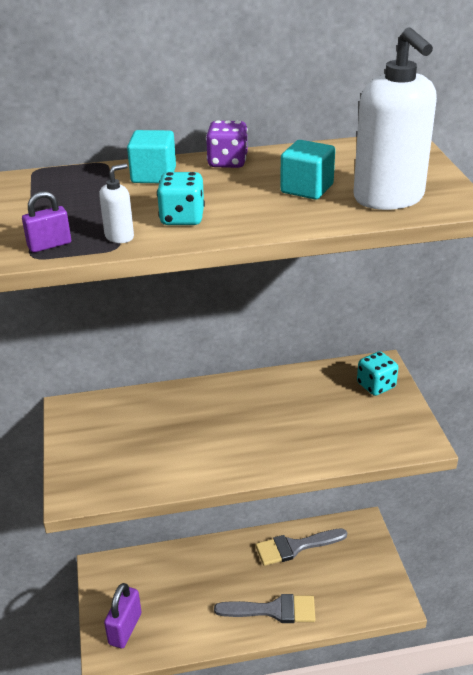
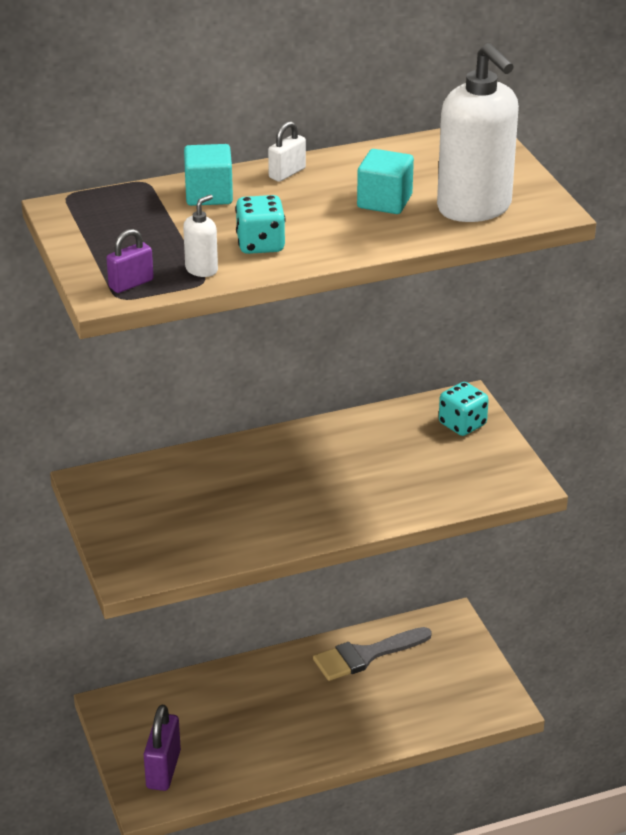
camera: 10 degrees left, 0 degrees up
purple dice [206,120,248,168] -> white padlock [268,121,306,182]
grey brush [214,594,315,623] -> none

